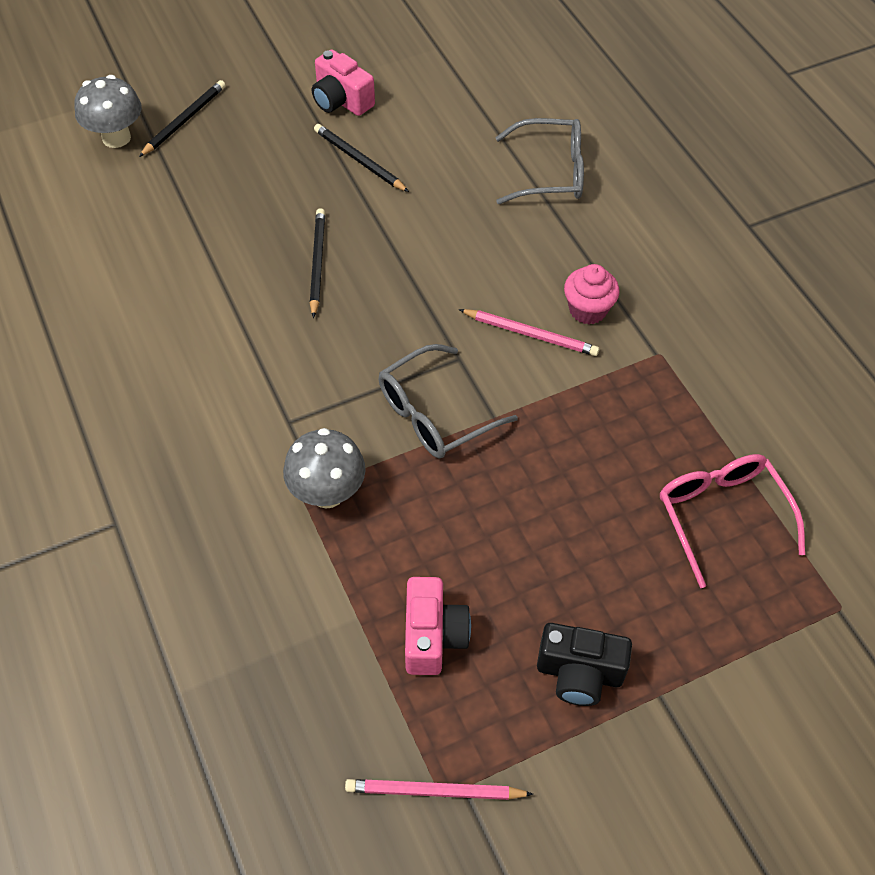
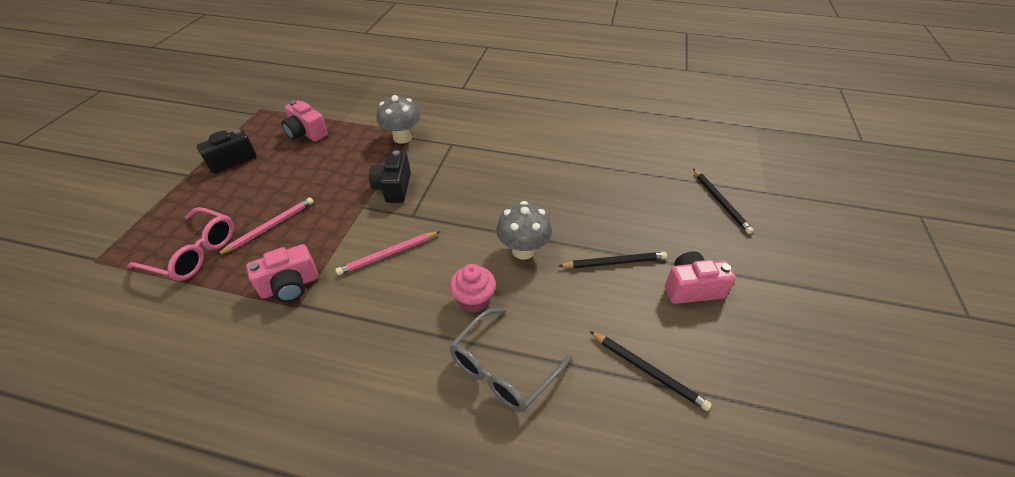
camera: 130 degrees right, 10 degrees down
grey mushroom [74,75,142,148] -> grey mushroom moved to [496,201,552,260]
black pencil [310,208,325,318] -> black pencil moved to [589,331,712,411]
pink pencil [345,779,533,800] -> pink pencil moved to [216,197,314,256]
grey glasses [378,344,518,459] -> black camera [369,150,411,203]
pink cupcake [564,264,620,324] -> pink cupcake moved to [450,264,496,313]
none -> pink camera [246,244,318,302]

